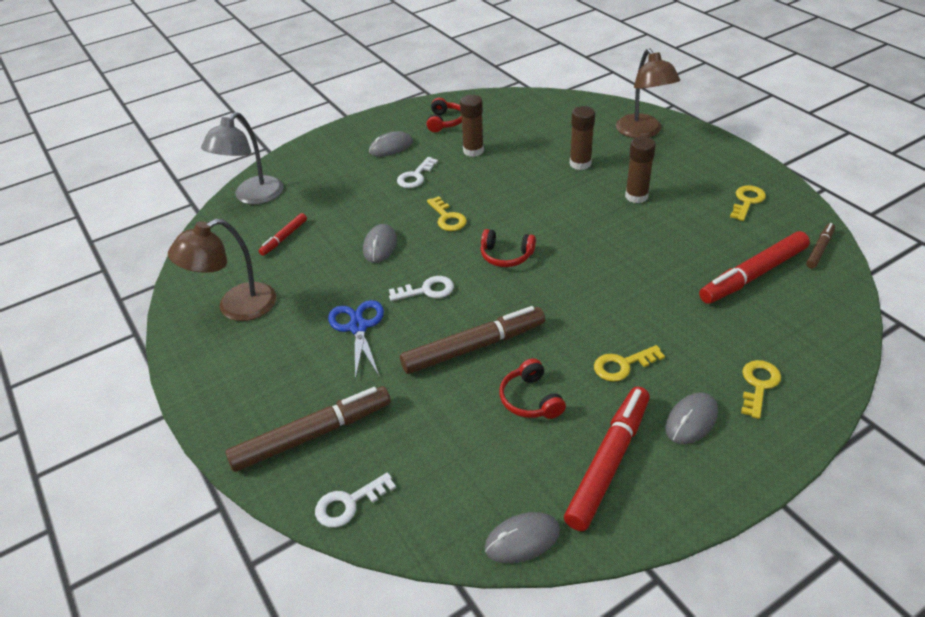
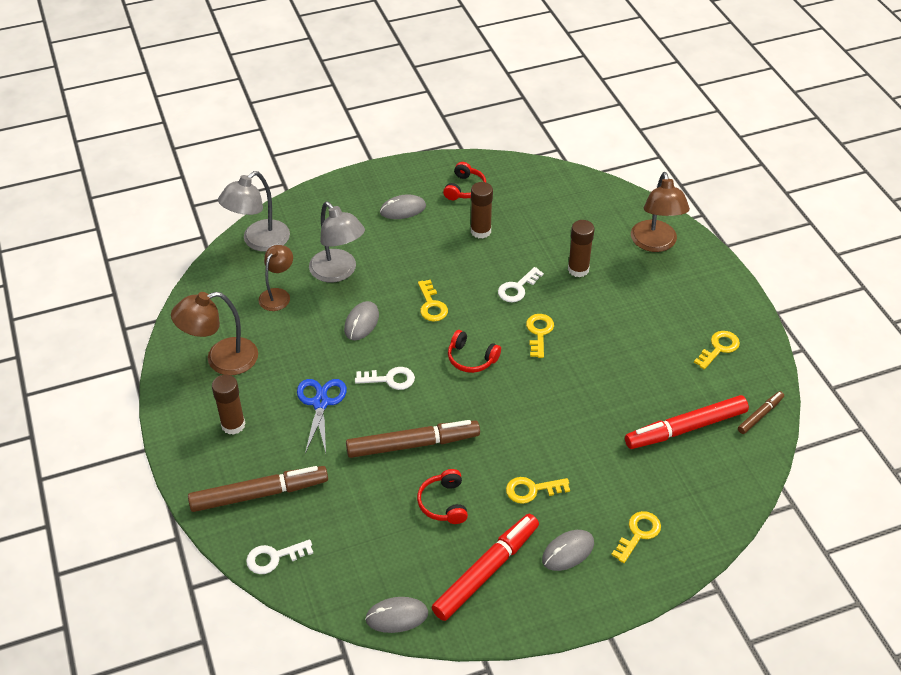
camera: 10 degrees right, 5 degrees up
red marker [259,213,307,256] -> brown lamp [258,245,293,311]
white key [397,157,438,188] -> white key moved to [498,267,544,302]
brown glue stick [625,137,656,203] -> brown glue stick moved to [212,375,246,435]
none -> grey lamp [309,201,365,283]
none -> yellow key [526,314,554,358]

